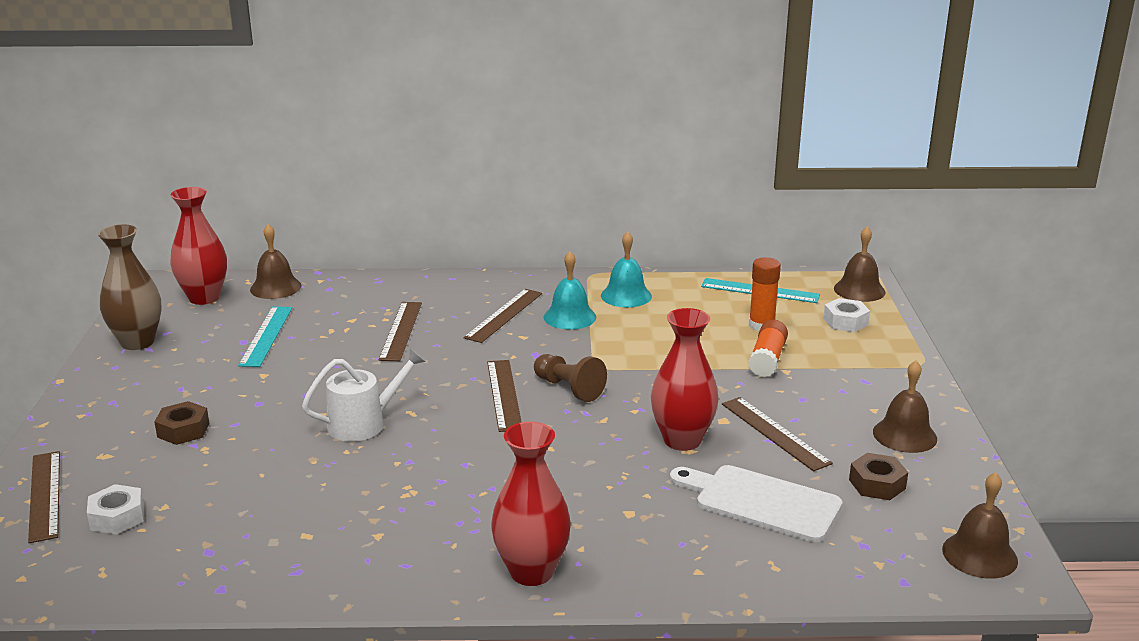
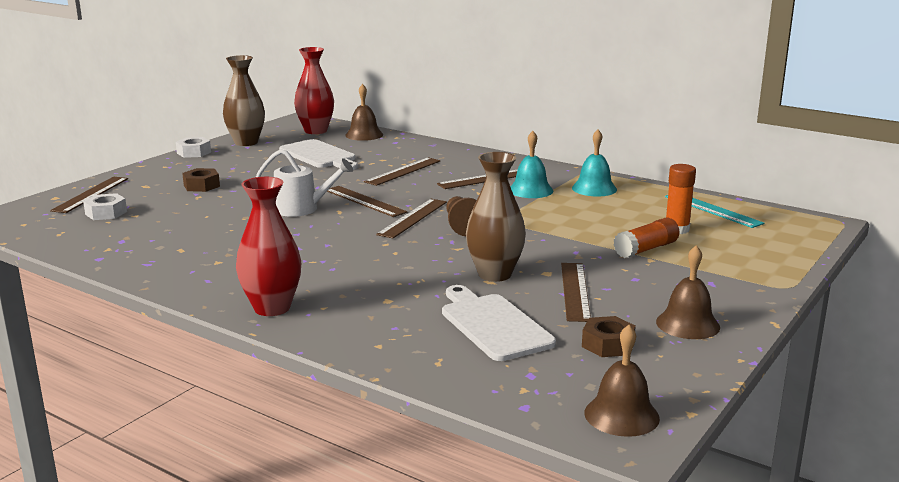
camera: 35 degrees right, 5 degrees down
turquoise ruler [238,307,292,367] -> white cutting board [279,139,358,170]
red vase [651,308,719,451] -> brown vase [466,152,526,282]
white nut [823,298,870,332] -> white nut moved to [176,137,211,158]
brown bell [834,226,886,302] -> none
none -> brown ruler [327,186,407,217]

